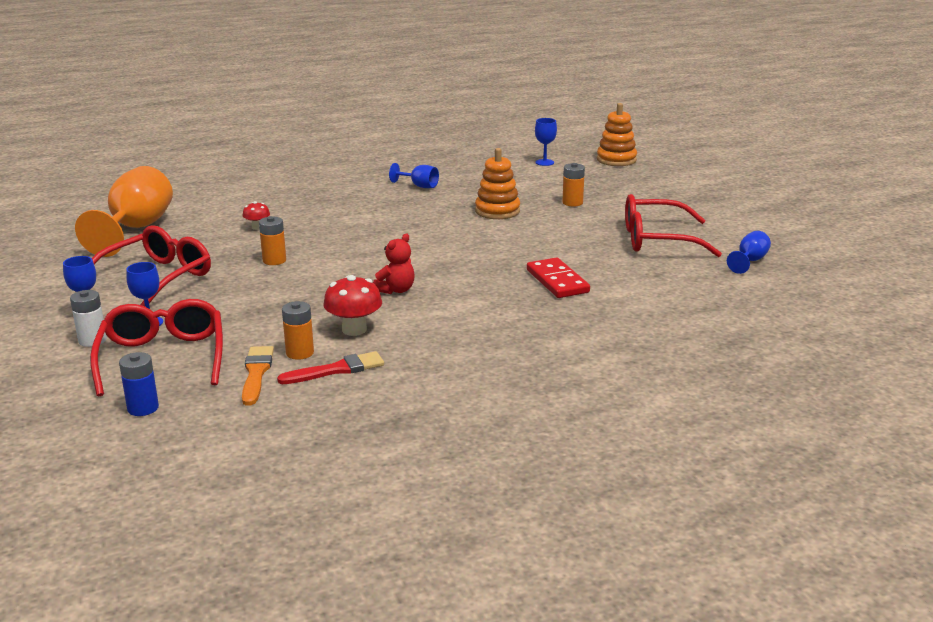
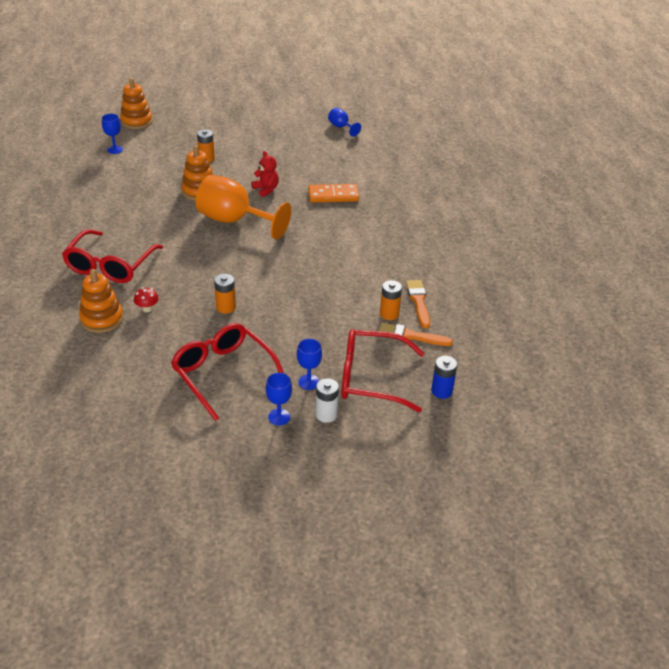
camera: 75 degrees left, 15 degrees up
orange goblet [75,166,173,257] -> orange goblet moved to [196,175,291,240]
red brush [277,351,384,384] -> orange brush [406,280,430,328]
red mushroom [324,275,382,336] -> none
red teddy bear [373,234,415,294] -> red teddy bear moved to [251,151,279,197]
blue goblet [389,163,439,188] -> none
red domino [527,257,590,298] -> orange domino [308,184,359,202]
red glasses [625,194,722,257] -> red glasses moved to [62,229,163,283]
none -> orange stacking toy [79,269,124,333]

